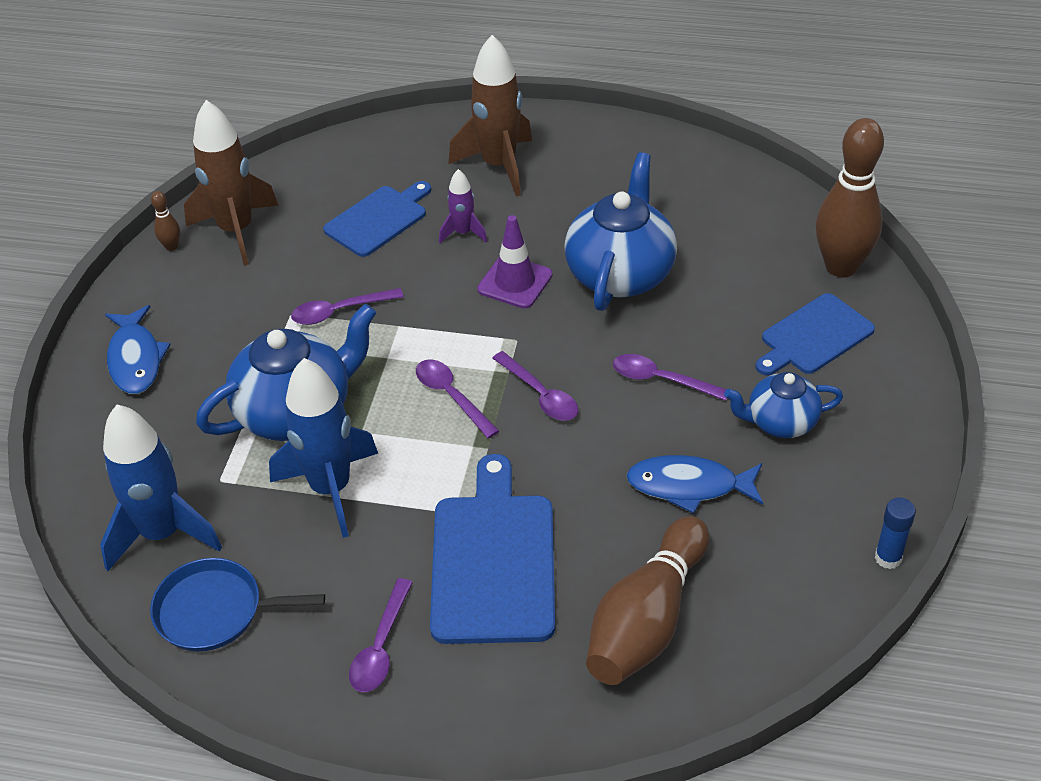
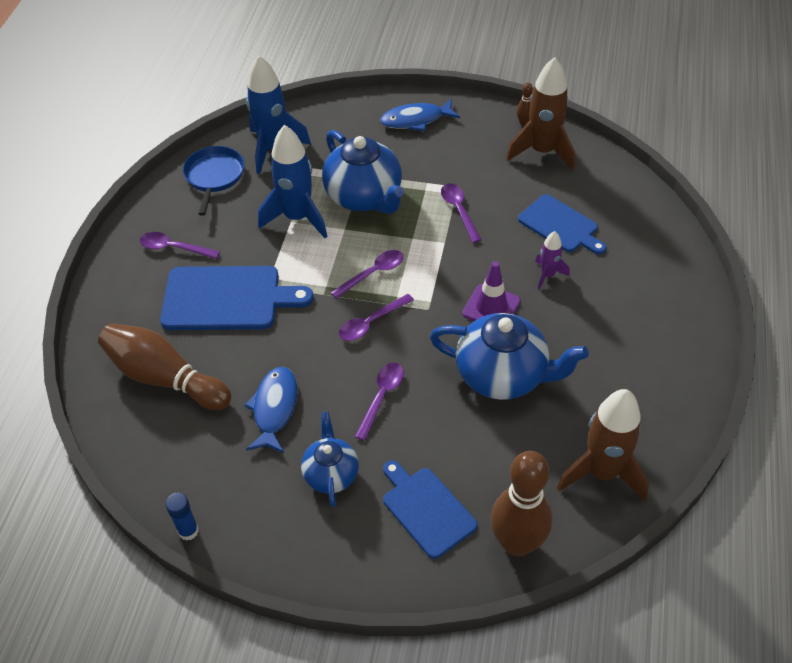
camera: 90 degrees right, 5 degrees up
brown rocket [448,35,532,197] -> brown rocket moved to [557,389,649,501]

